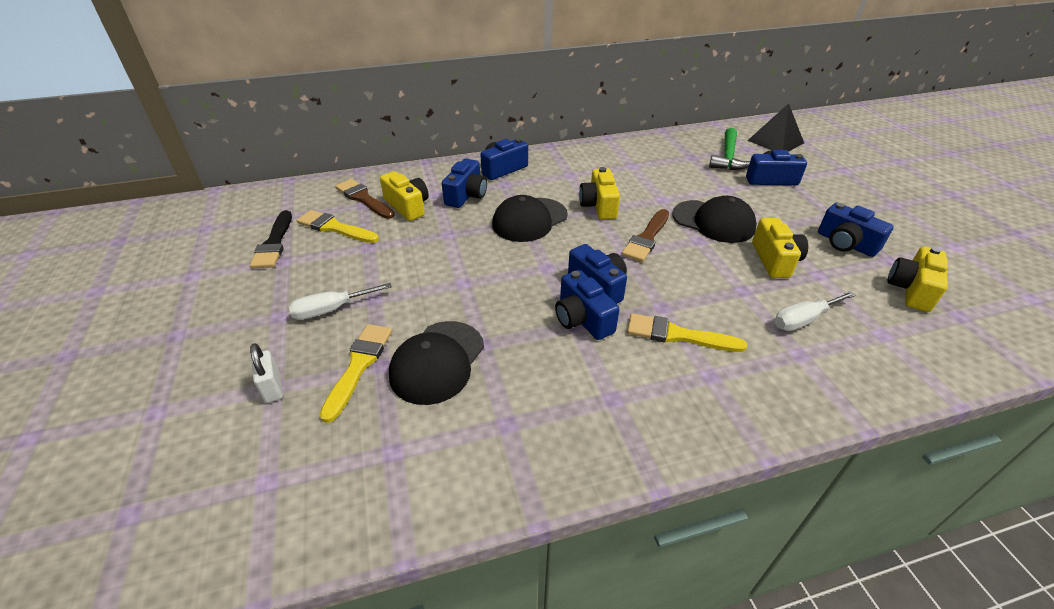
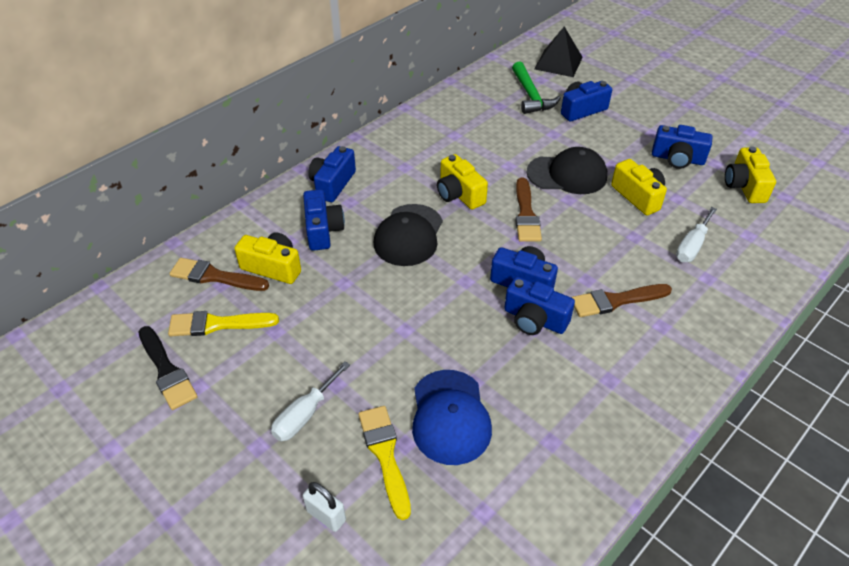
camera: 30 degrees left, 5 degrees up
black cap [389,321,484,405] -> blue cap [412,370,492,465]
yellow brush [627,313,747,352] -> brown brush [571,284,672,317]

